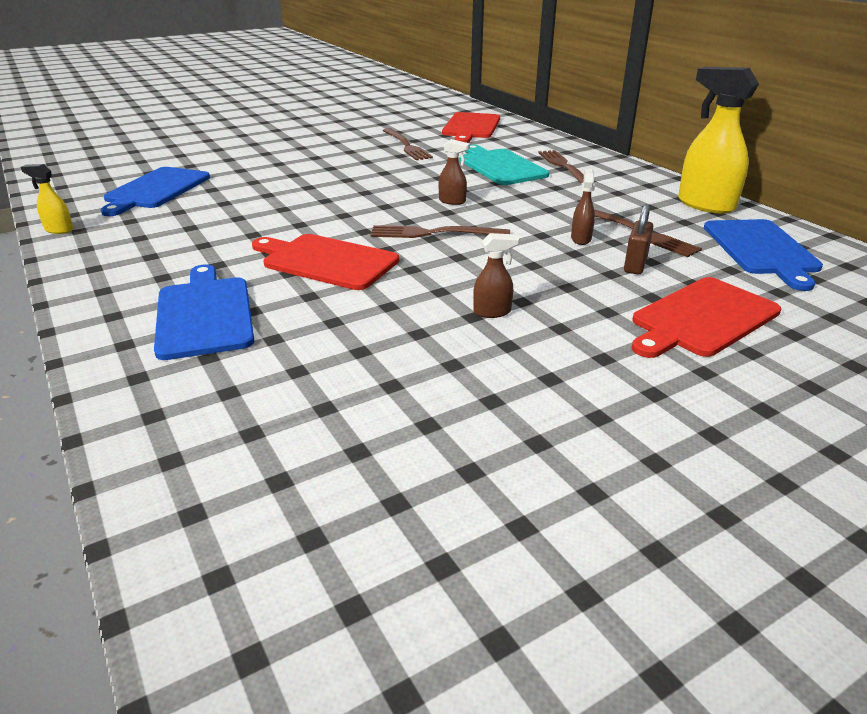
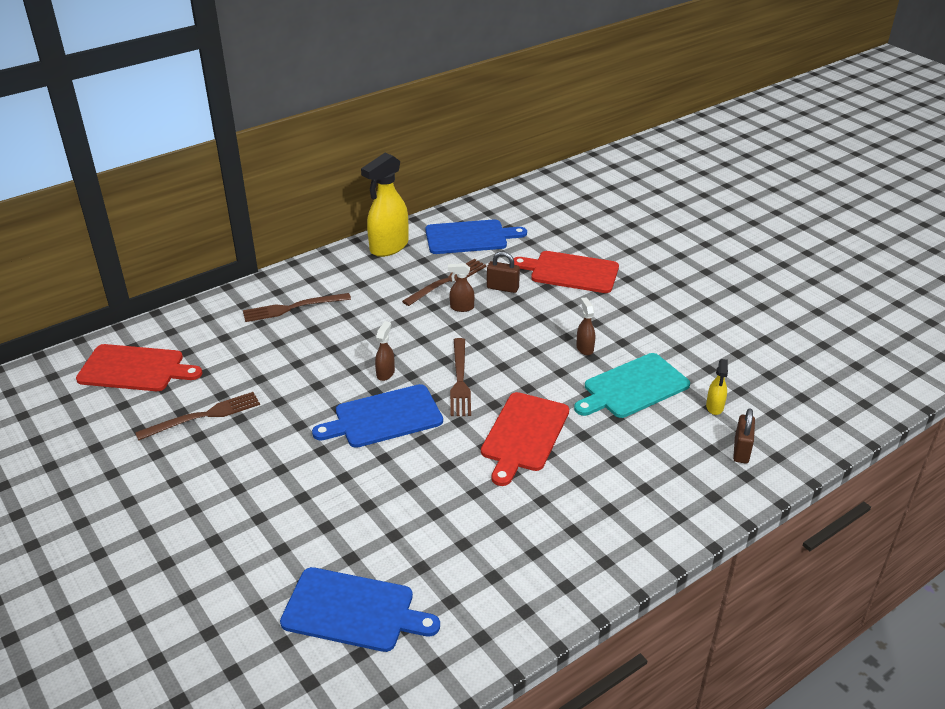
camera: 95 degrees left, 5 degrees up
yellow spray bottle [21,164,73,234] -> yellow spray bottle moved to [706,359,728,415]
blue cutting board [154,264,254,360] -> blue cutting board moved to [312,384,443,448]
turquoise cutting board [460,144,549,185] -> turquoise cutting board moved to [574,353,690,418]
red cutting board [632,277,781,358] -> red cutting board turned 150 degrees clockwise [513,251,619,293]
none -> brown padlock [733,408,755,464]

